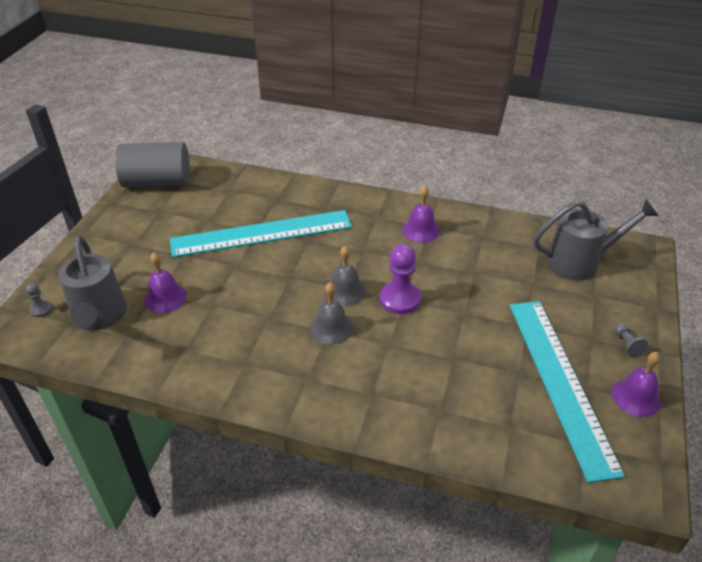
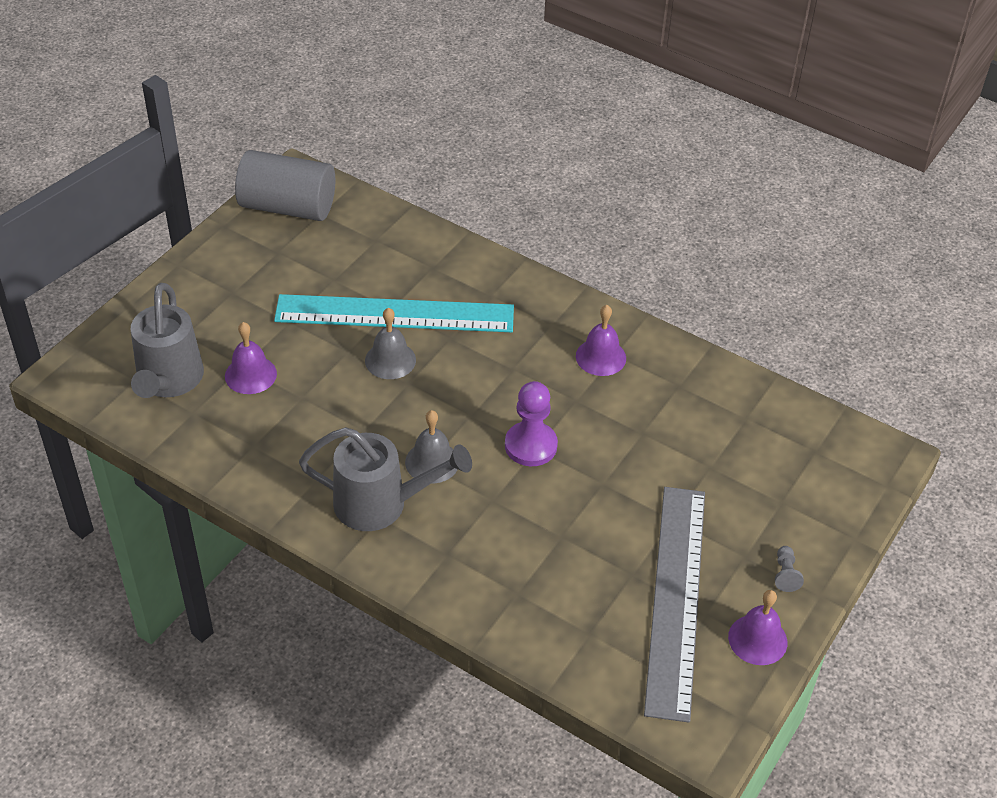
camera: 15 degrees right, 5 degrees up
grey pawn [25,283,52,317] -> none
grey bell [325,246,366,306] -> grey bell moved to [365,308,416,379]
turquoise ruler [510,301,625,483] -> grey ruler [644,487,705,723]
grey watering can [533,199,658,281] -> grey watering can moved to [299,427,472,531]

